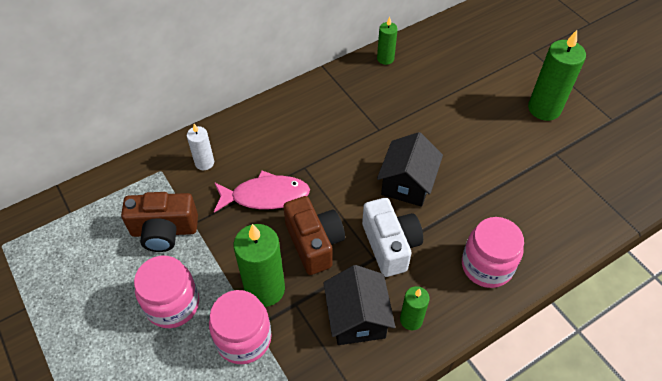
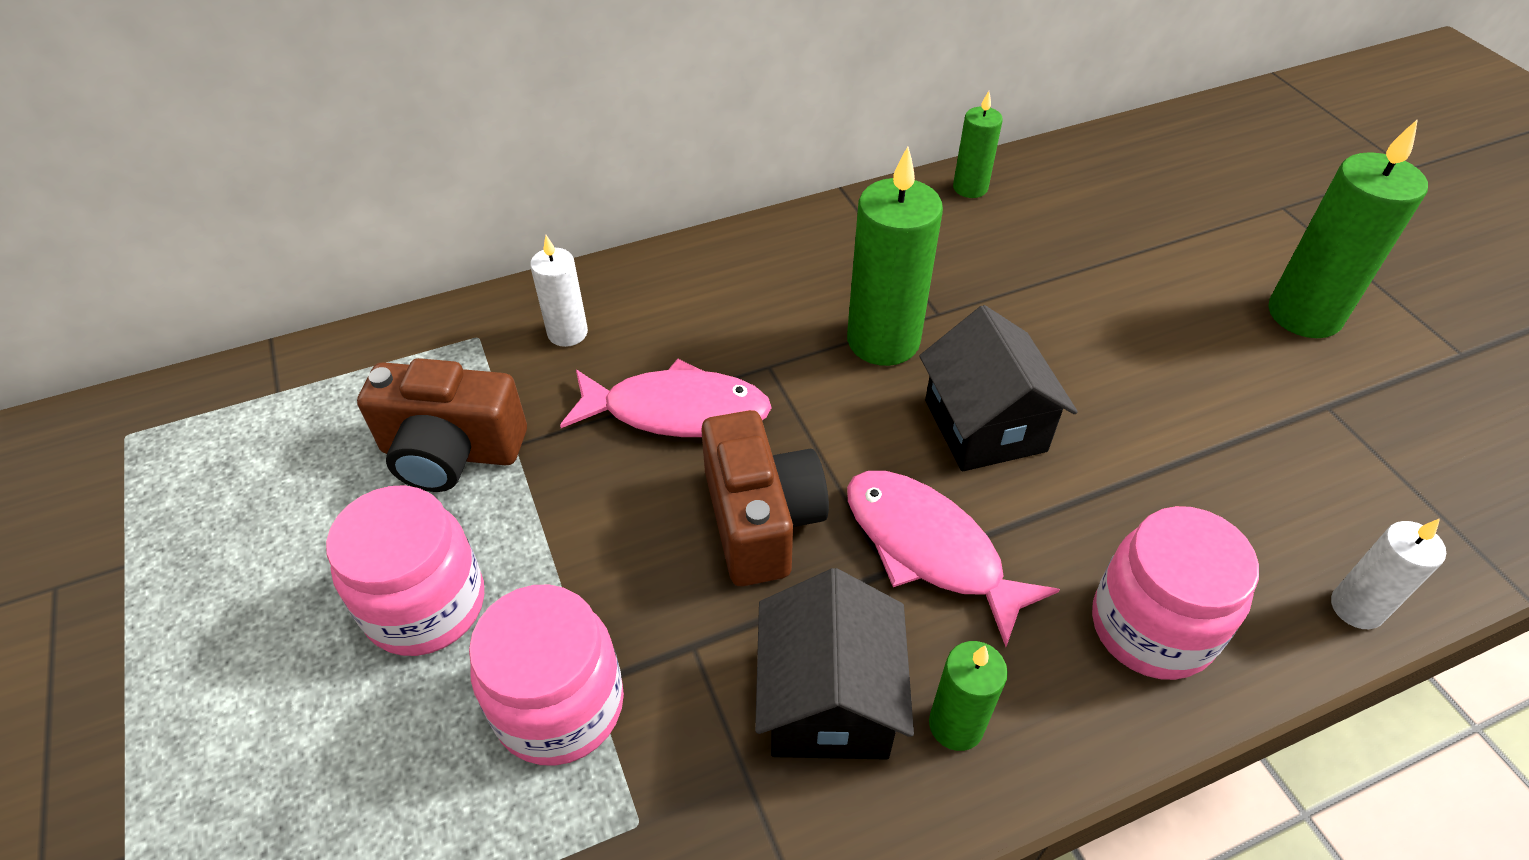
camera: 10 degrees right, 5 degrees down
green candle [233,224,285,307] -> green candle moved to [847,147,943,366]
white camera [362,198,423,277] -> pink fish [847,471,1060,647]
black house [377,132,443,207] -> black house turned 45 degrees counterclockwise [919,305,1078,471]
none -> white candle [1331,518,1446,629]

